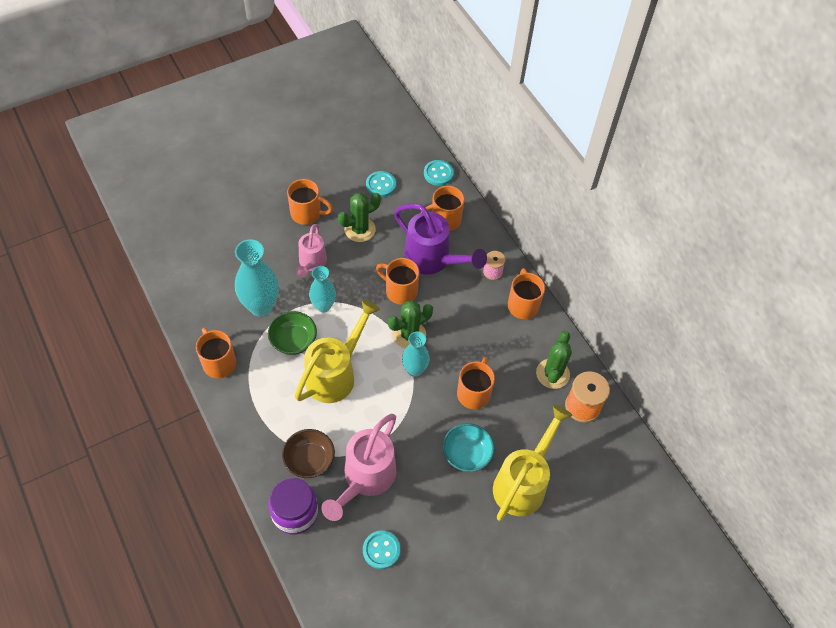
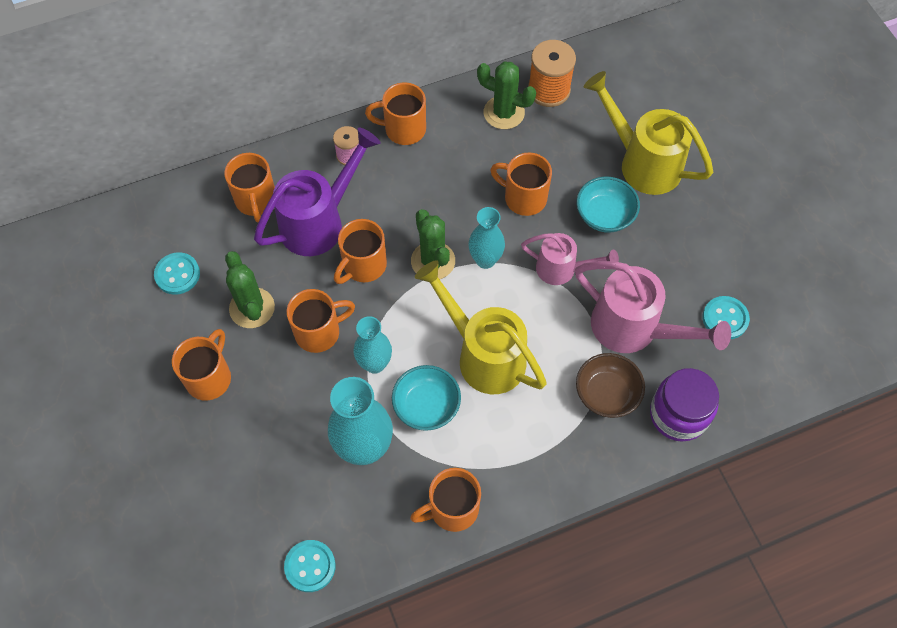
camera: 80 degrees left, 5 degrees up
green bowl [268,311,317,355] -> turquoise bowl [392,365,461,431]
pink watering can [296,224,327,278] -> pink watering can moved to [521,233,619,285]
turquoise button [424,160,454,186] -> turquoise button moved to [284,540,336,592]
none -> orange mug [287,289,355,353]

